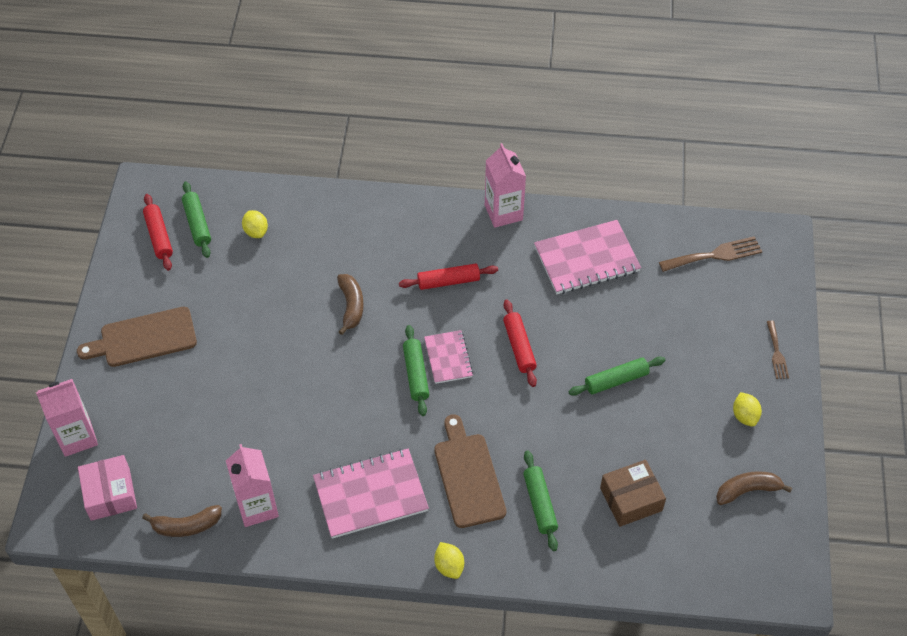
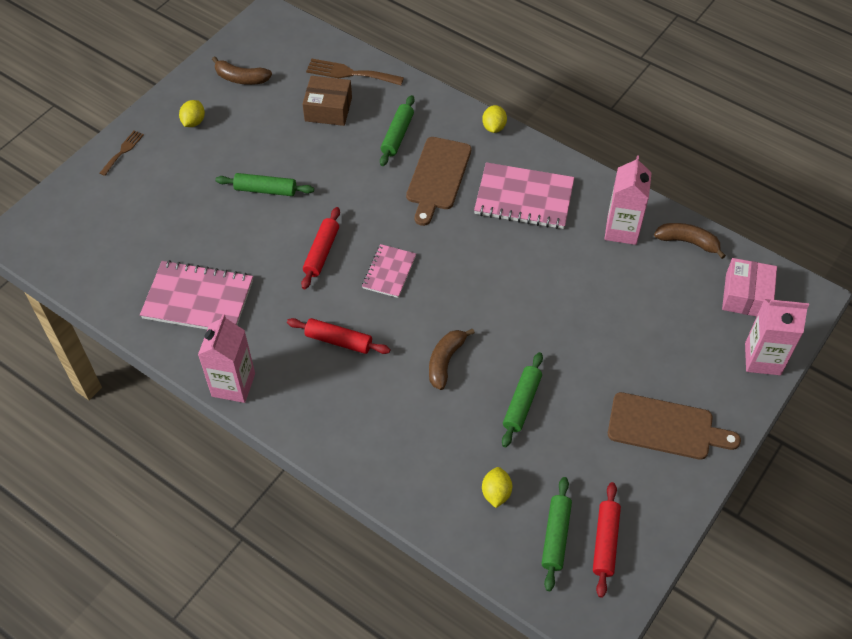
camera: 150 degrees left, 0 degrees up
green rolling pin [403,325,429,416] -> green rolling pin moved to [502,352,543,447]
brown fork [659,236,762,272] -> brown fork moved to [306,59,404,85]

